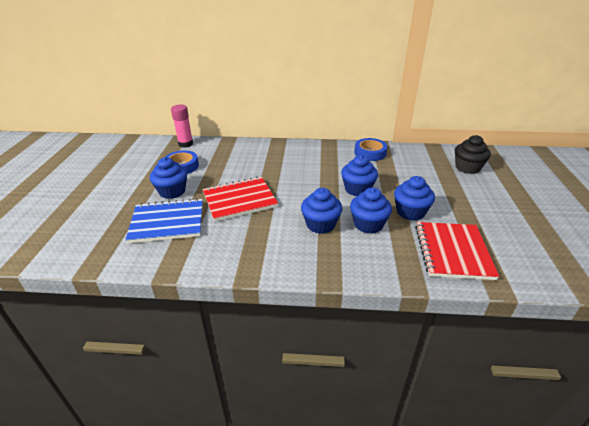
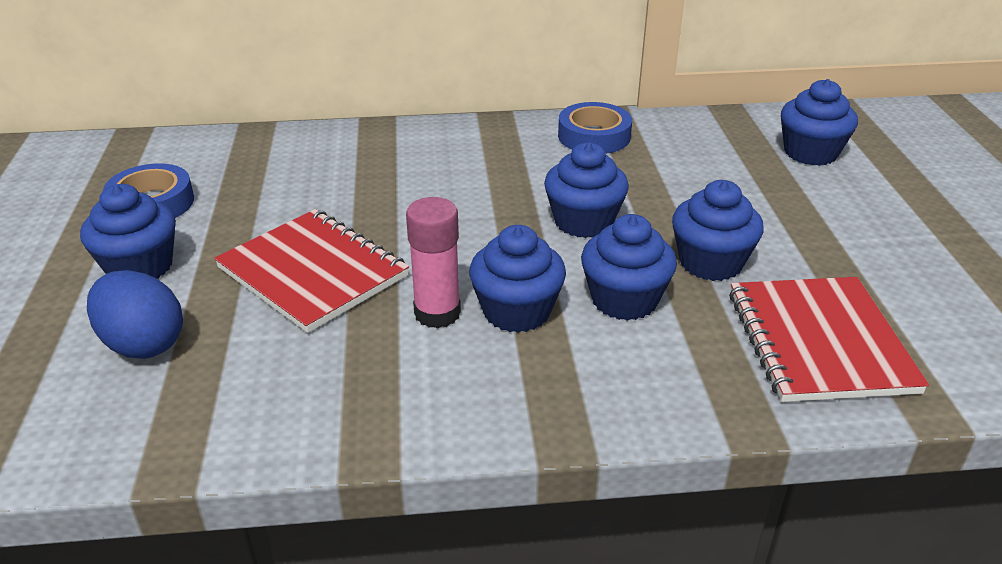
camera: 10 degrees left, 0 degrees up
blue notebook [126,198,203,243] -> blue egg [87,270,183,359]
pink glue stick [171,105,193,148] -> pink glue stick moved to [406,197,461,328]
red notebook [203,177,278,222] -> red notebook turned 75 degrees clockwise [214,209,409,333]
black cupcake [455,135,491,174] -> blue cupcake [781,79,858,166]

